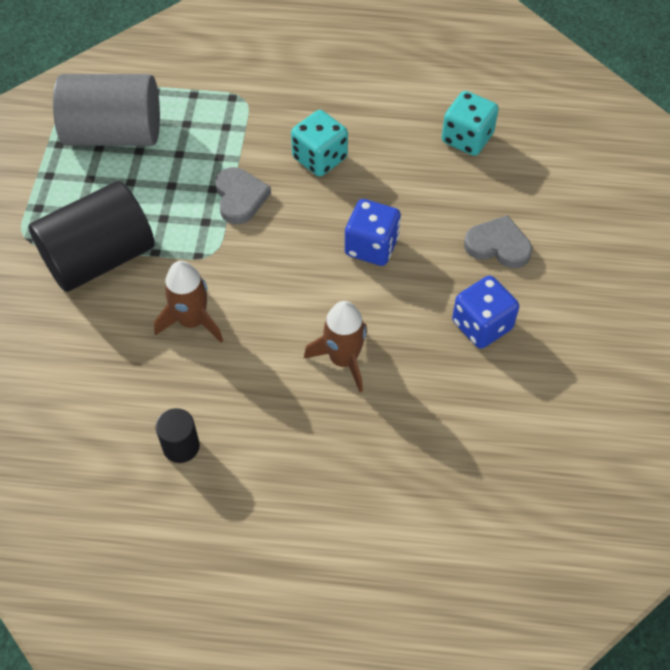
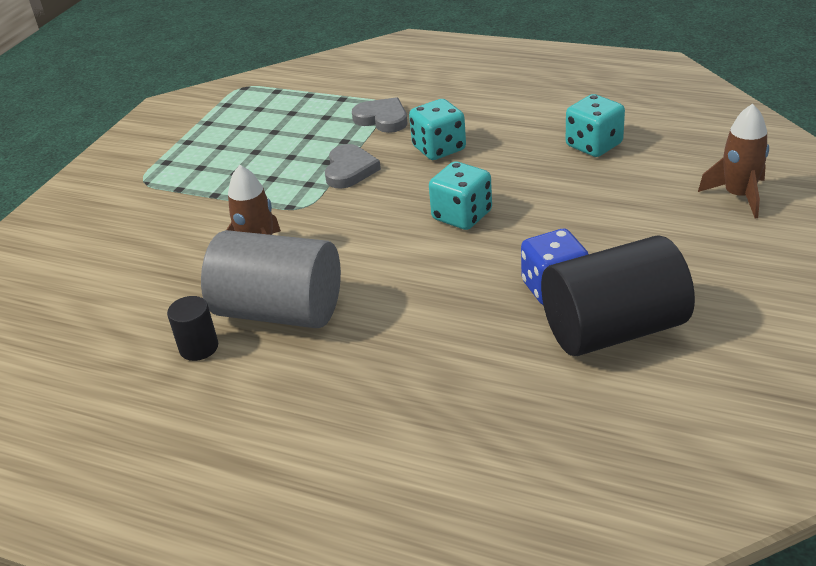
camera: 20 degrees right, 20 degrees down
black cylinder [29,181,155,292] -> black cylinder moved to [541,235,695,356]
grey cylinder [53,74,160,146] -> grey cylinder moved to [201,230,341,328]
brown rocket [304,301,367,392] -> brown rocket moved to [698,104,769,219]
blue dice [345,199,401,266] -> turquoise dice [429,161,492,230]
grey heart [464,215,532,268] -> grey heart moved to [352,97,407,133]

